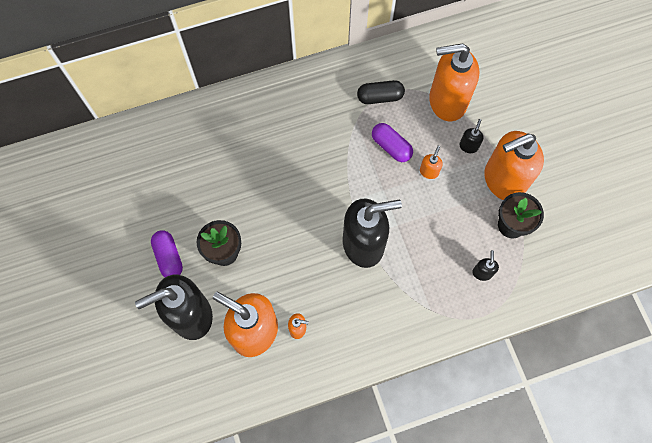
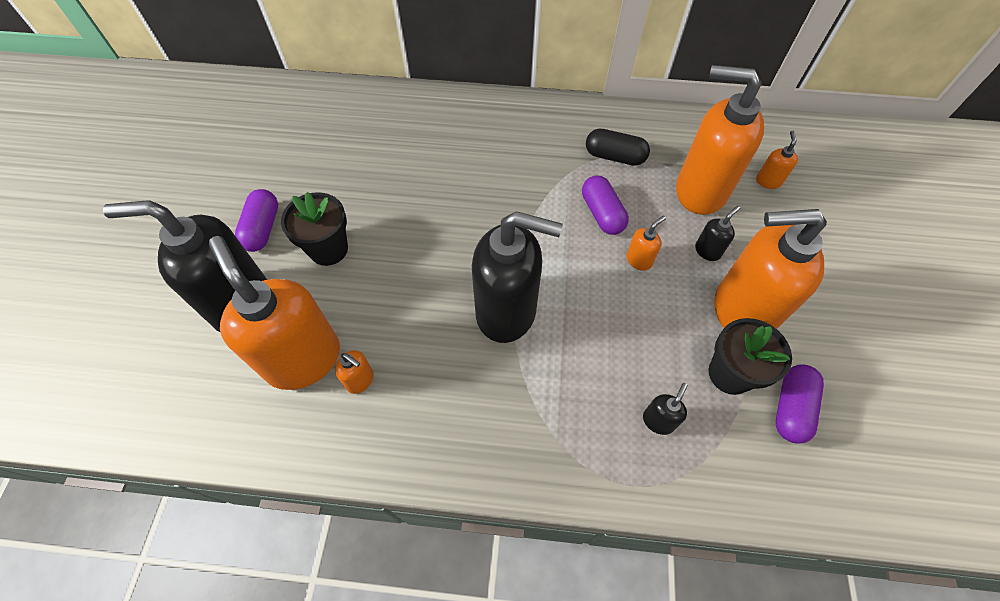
camera: 25 degrees right, 10 degrees down
none -> orange soap dispenser [756,131,798,189]
none -> purple capsule [776,364,824,444]

